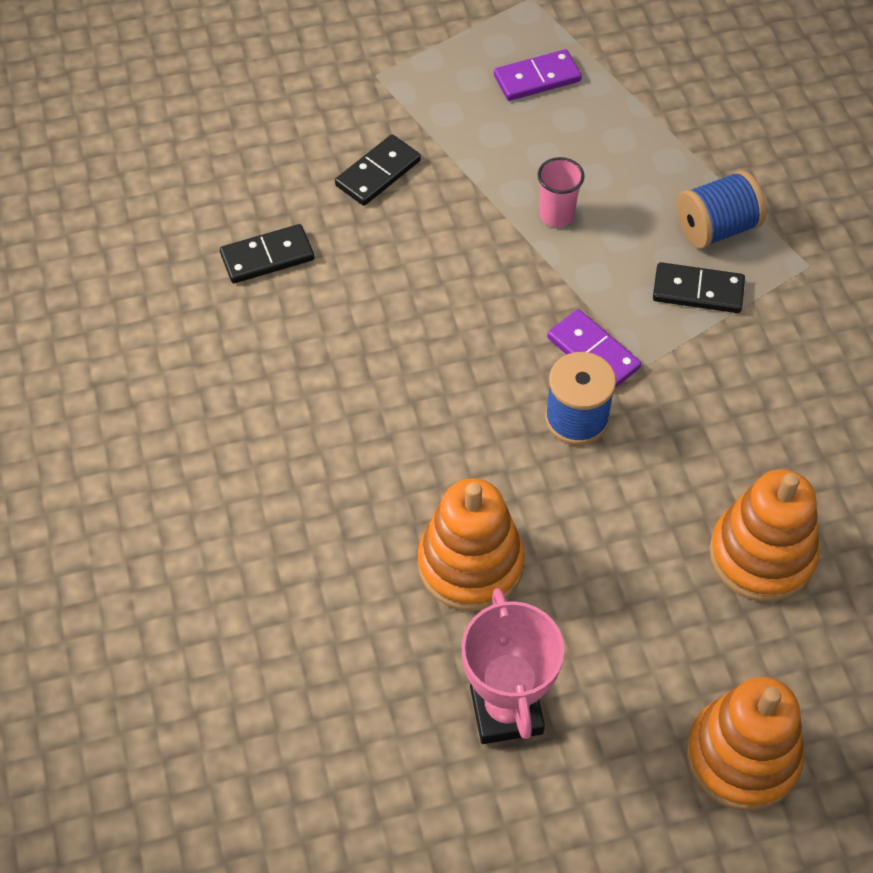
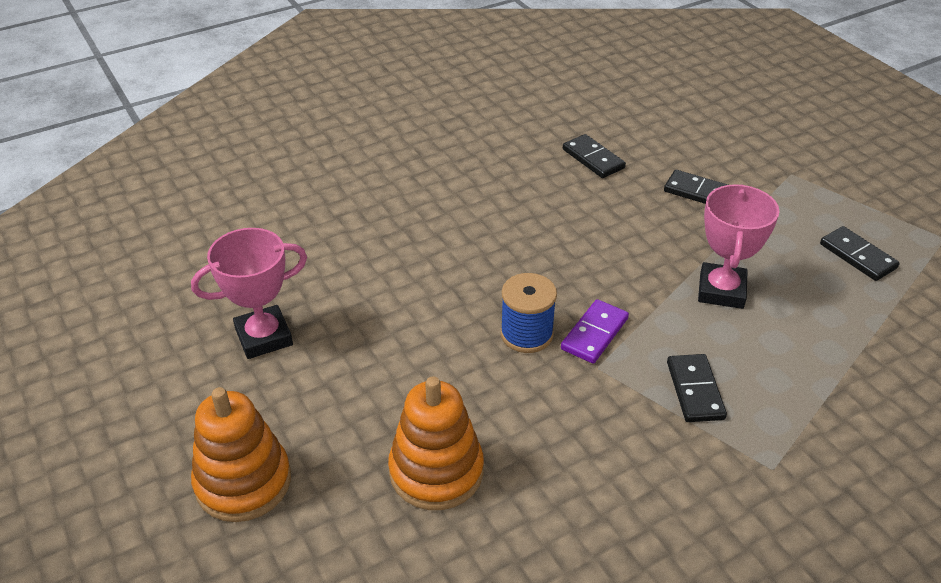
camera: 75 degrees right, 15 degrees down
orange stacking toy [418,478,525,611] -> none
purple domino [494,49,582,101] -> black domino [820,226,899,281]
pink cup [538,157,584,227] -> pink trophy [698,184,780,309]
blue spool [676,170,766,249] -> none

